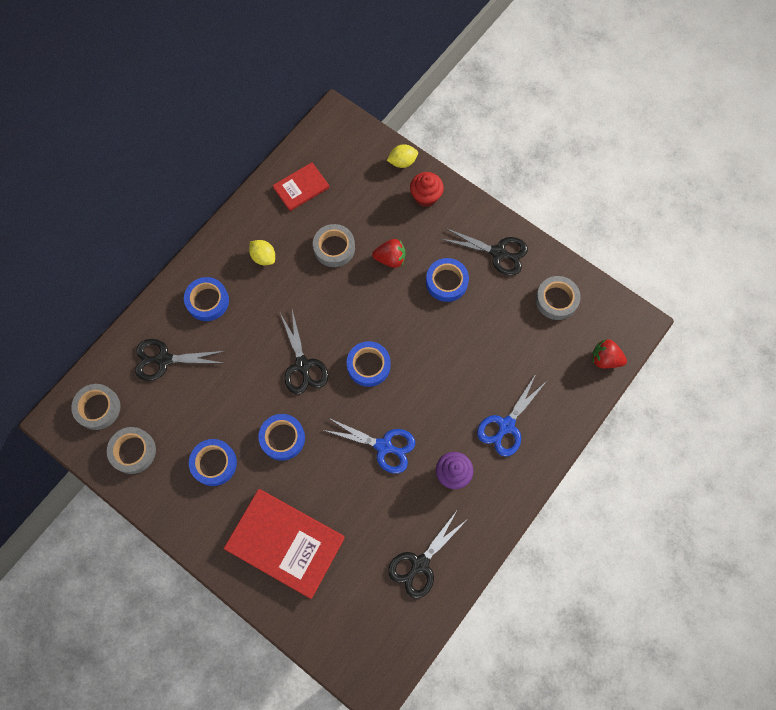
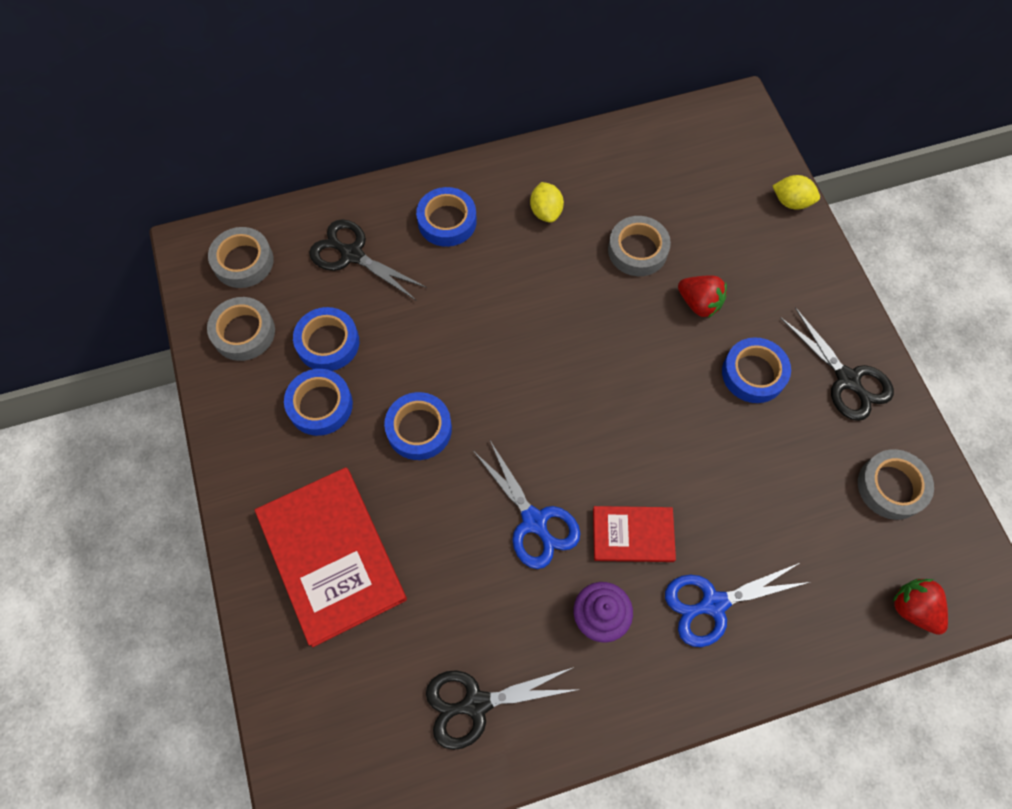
camera: 35 degrees right, 5 degrees down
red book [273,162,329,211] -> red book moved to [593,506,676,562]
black scissors [280,310,329,394] -> none
blue tape [347,341,391,387] -> blue tape moved to [293,307,359,371]
red cupcake [410,172,444,207] -> none

